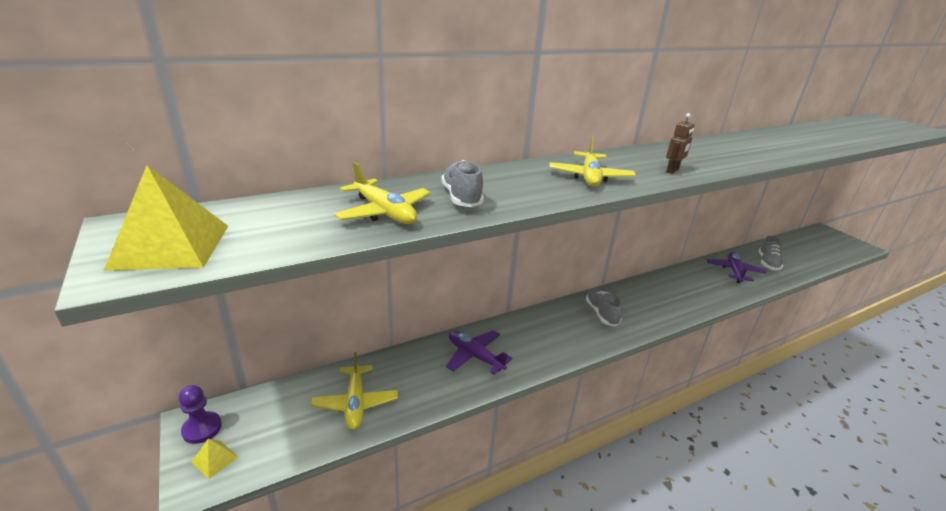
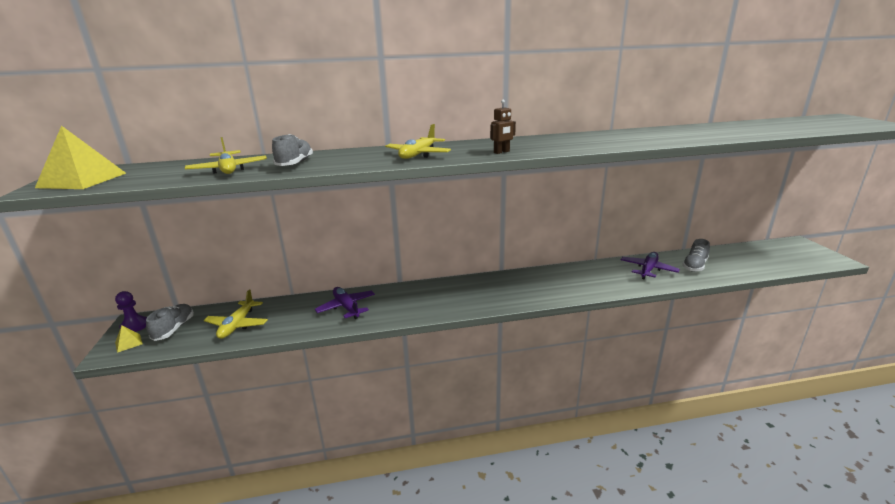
camera: 20 degrees right, 5 degrees down
grey shoe [586,288,623,326] -> grey shoe moved to [146,304,194,341]

